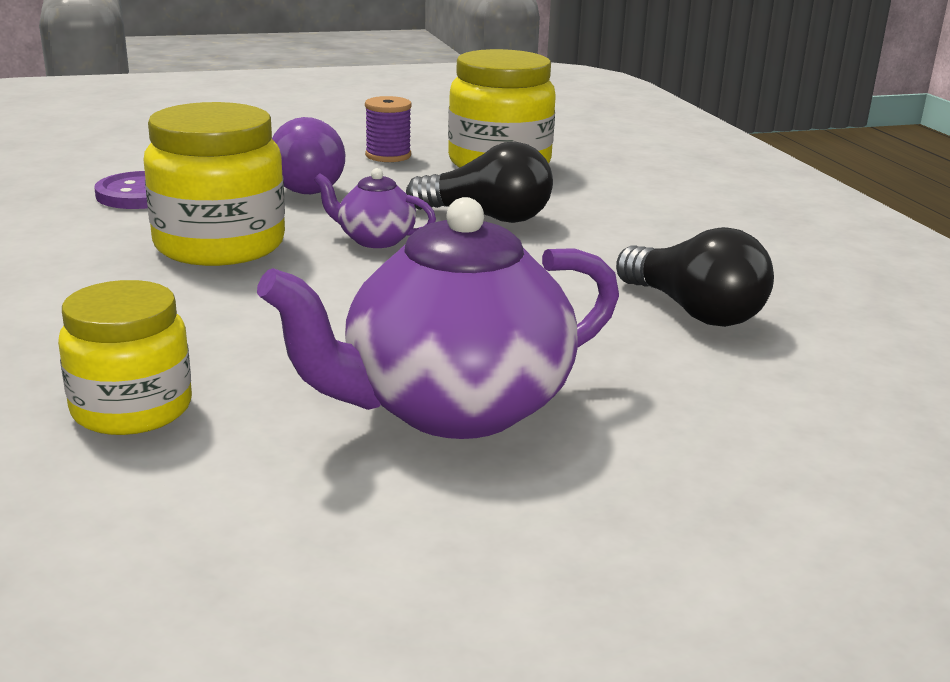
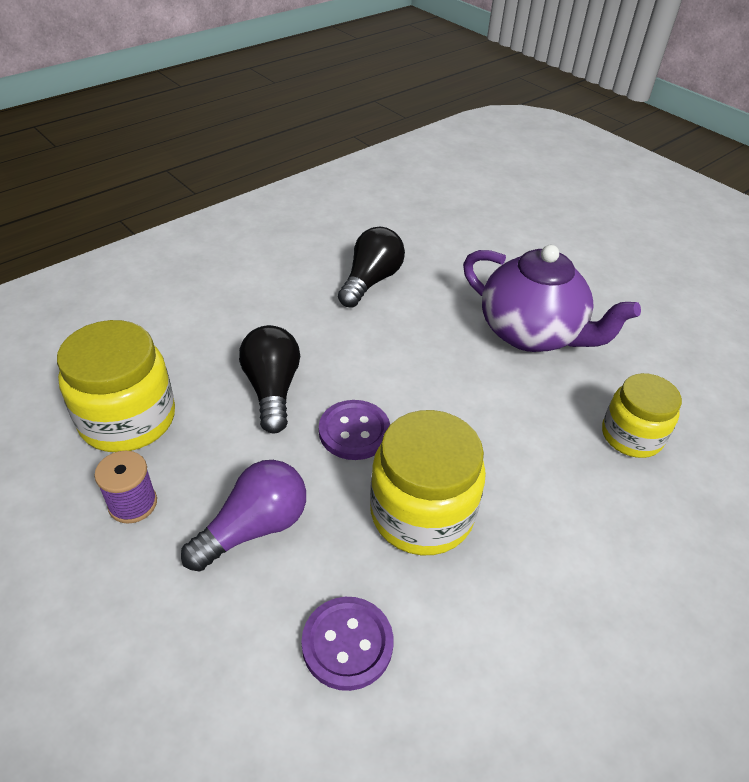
camera: 115 degrees left, 20 degrees up
purple teapot [314,168,436,248] -> purple button [319,400,390,460]

